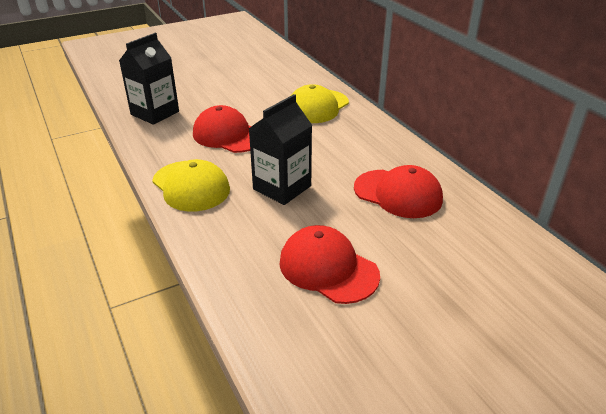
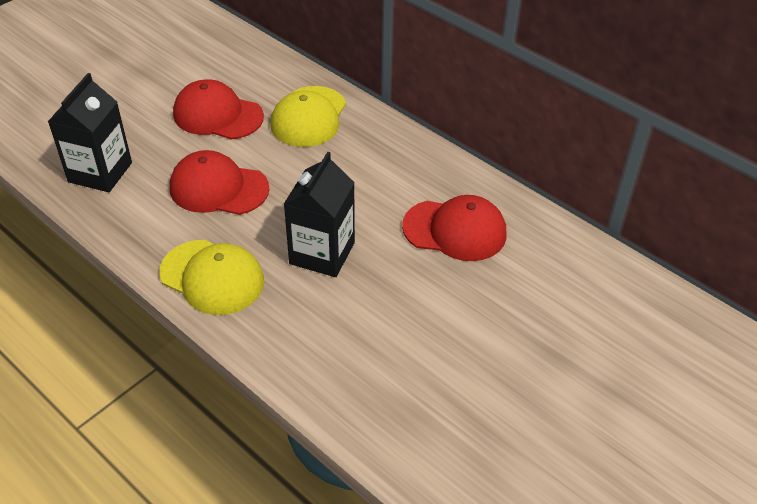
camera: 20 degrees left, 10 degrees up
red cap [279,225,380,304] -> red cap moved to [173,79,264,140]

